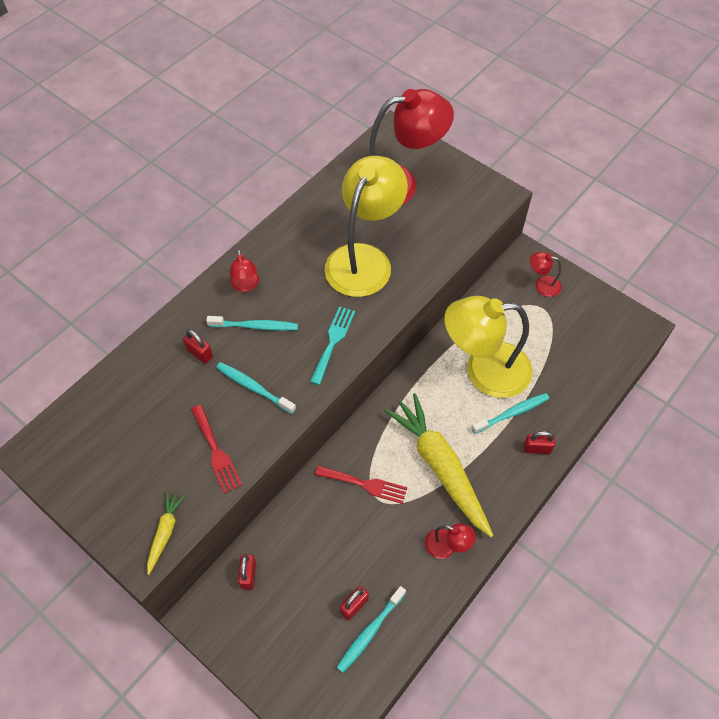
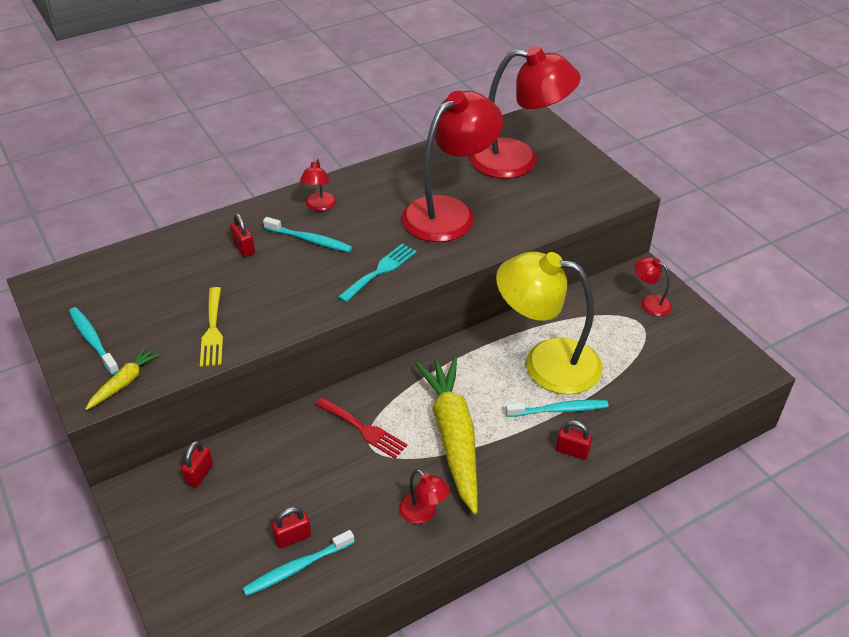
camera: 20 degrees right, 15 degrees down
red fork [191,405,242,494] -> yellow fork [200,287,223,367]
turquoise toothbrush [216,362,296,414] -> turquoise toothbrush moved to [69,307,119,375]
yellow lamp [324,156,408,297] -> red lamp [402,91,503,242]

